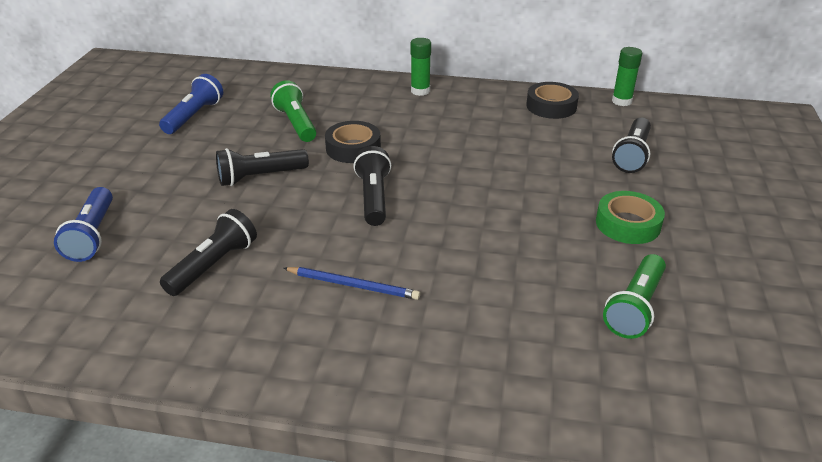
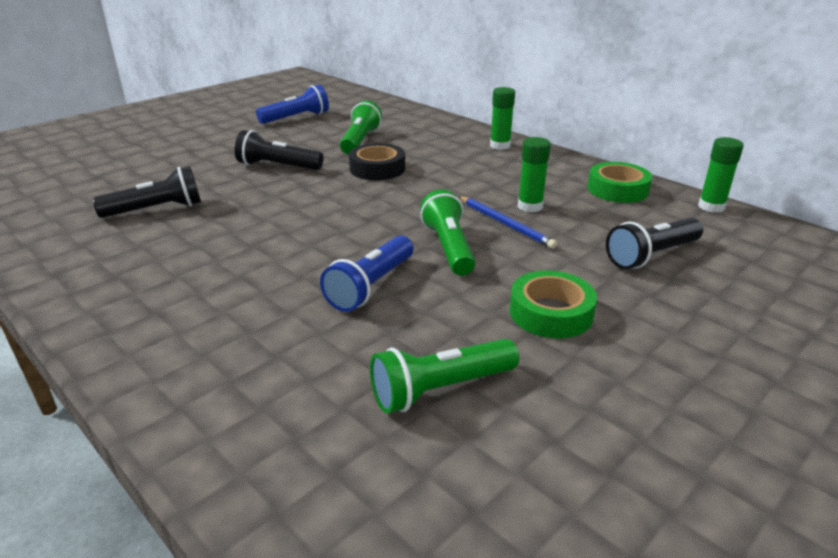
camera: 35 degrees right, 5 degrees down
blue flashlight [54,187,113,262] -> blue flashlight moved to [320,235,413,312]
blue pencil [283,267,420,300] -> blue pencil moved to [458,196,557,249]
black flashlight [353,146,391,226] -> none
black tape [526,82,579,119] -> green tape [587,162,652,203]
none -> green flashlight [420,189,476,276]
none -> green glue stick [518,137,551,212]

